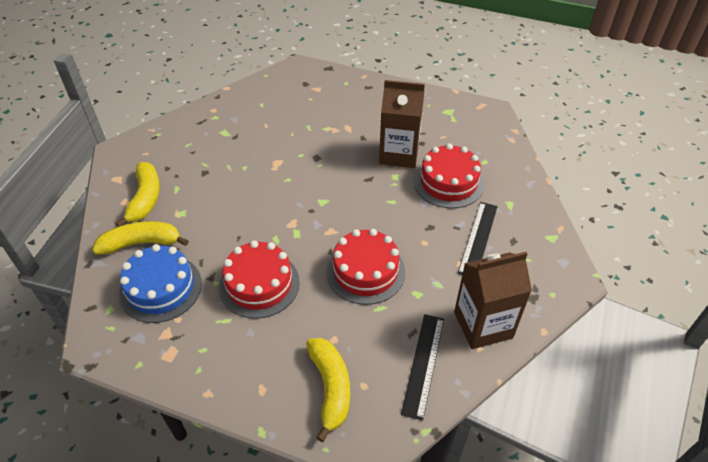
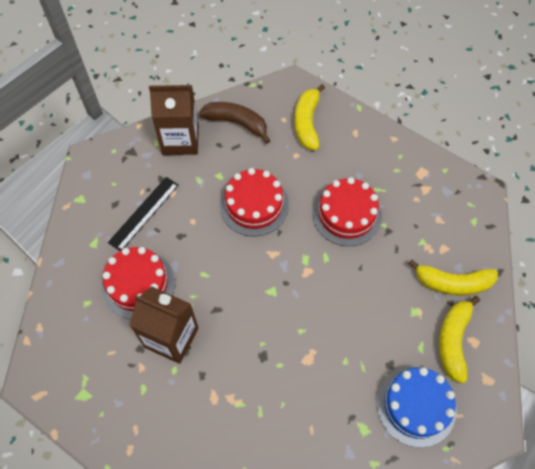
camera: 165 degrees left, 15 degrees up
blue cake [119,244,202,323] -> blue cake moved to [376,366,457,447]
black ruler [401,314,444,421] -> brown banana [199,102,271,144]

